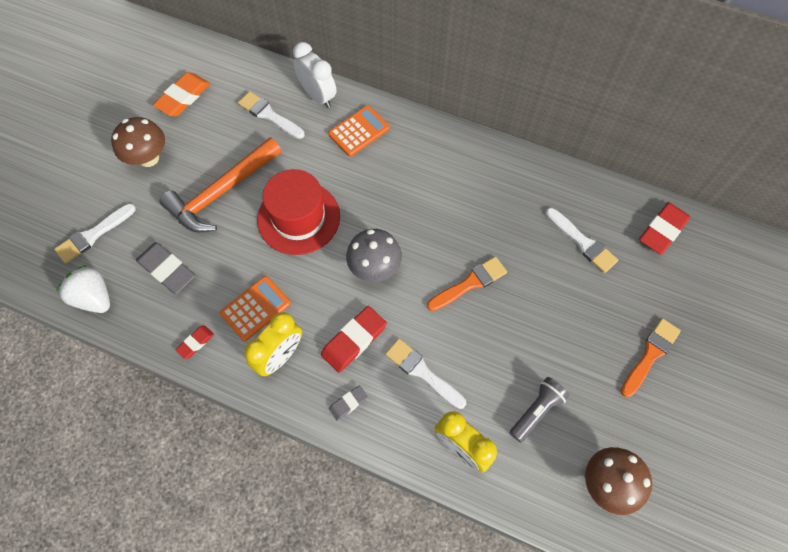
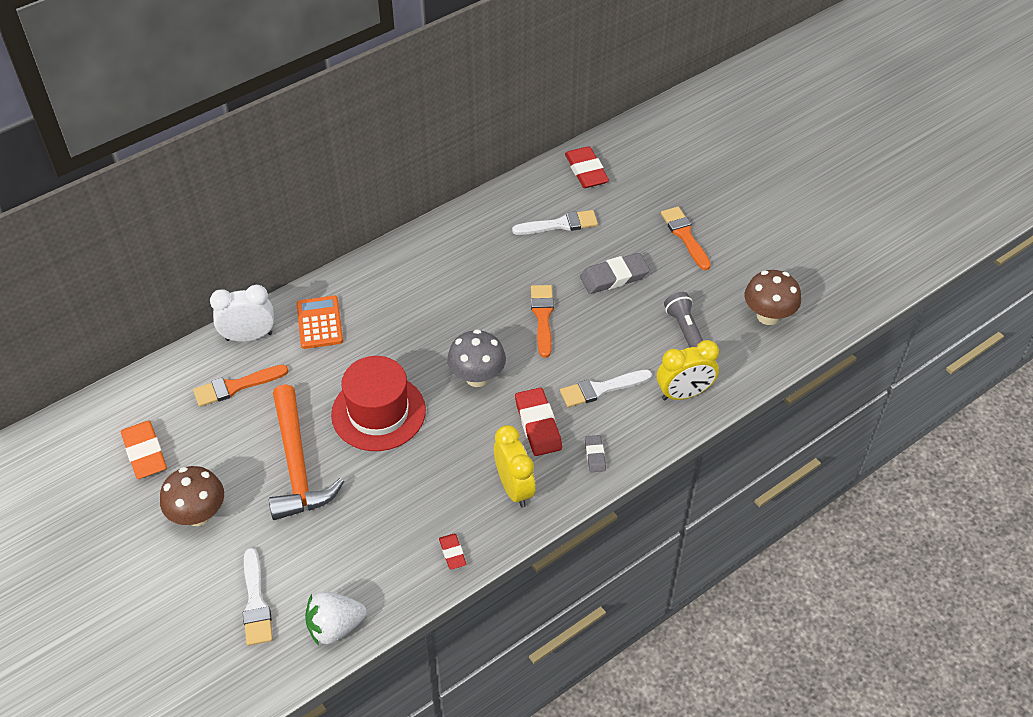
camera: 60 degrees left, 15 degrees down
grey eraser [136,242,195,294] -> grey eraser moved to [580,253,650,294]
orange calculator [220,276,291,341] -> none
white brush [238,91,305,139] -> orange brush [193,365,288,407]

